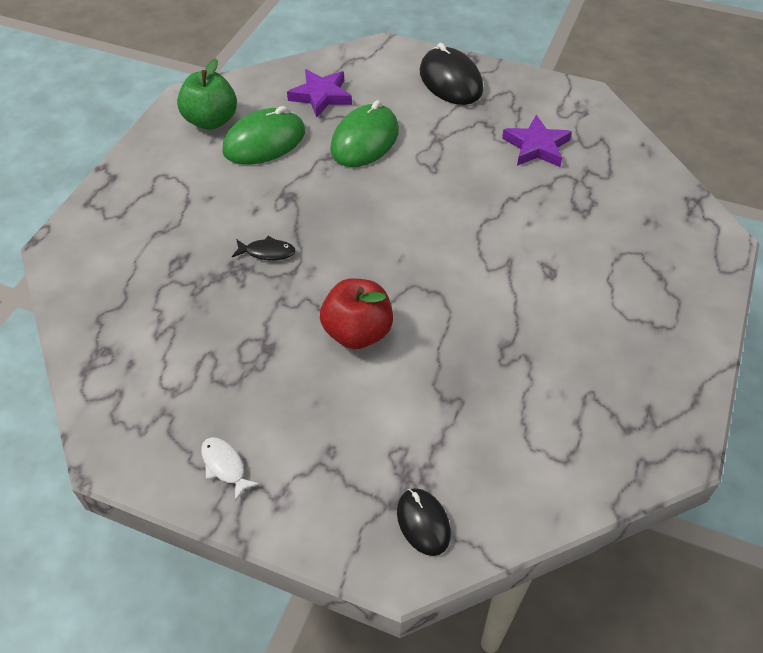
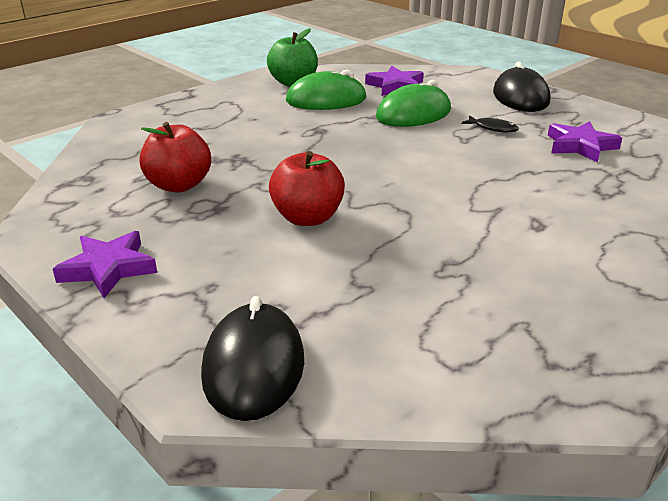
camera: 25 degrees right, 20 degrees down
white fish [201,437,260,501] -> purple star [53,231,157,298]
black fish [232,236,296,260] -> black fish moved to [462,115,519,132]
black mouse [397,488,451,556] -> black mouse [201,296,304,421], size x1.73
none -> red apple [139,122,211,193]

